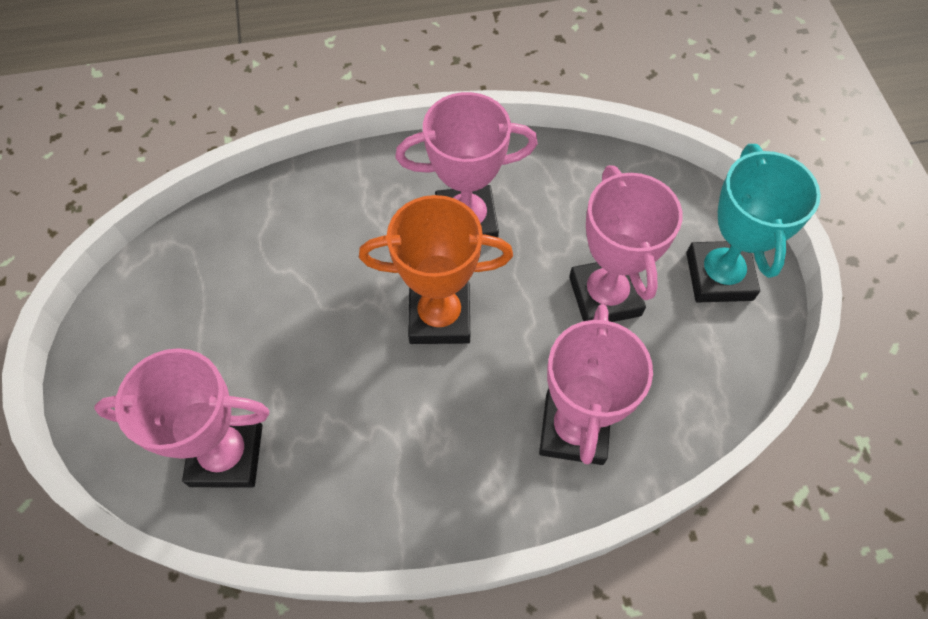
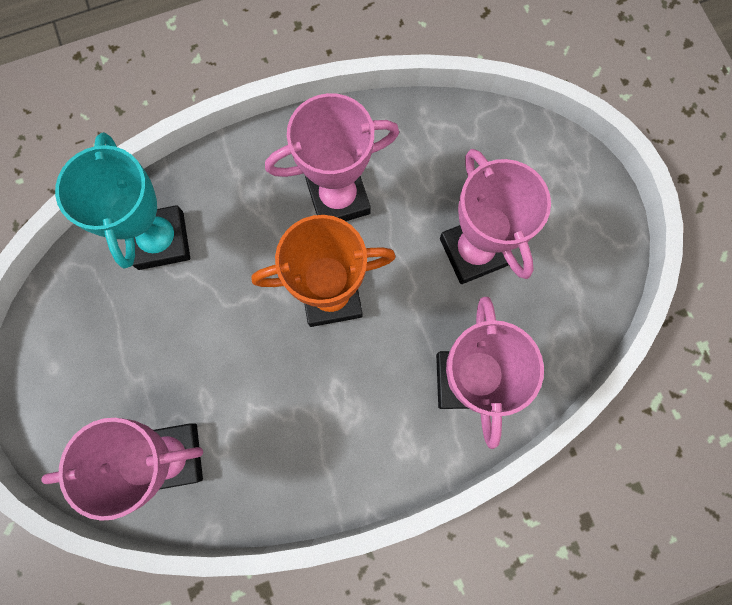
camera: 10 degrees left, 15 degrees up
turquoise trophy [686,144,821,303] -> turquoise trophy moved to [55,132,190,270]

